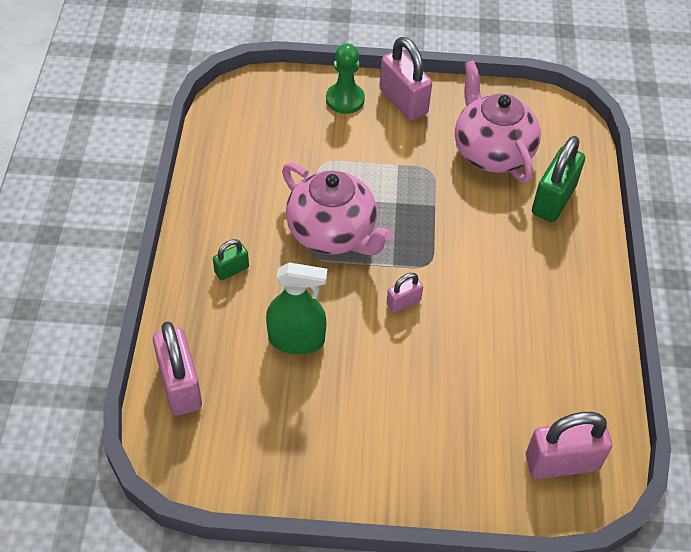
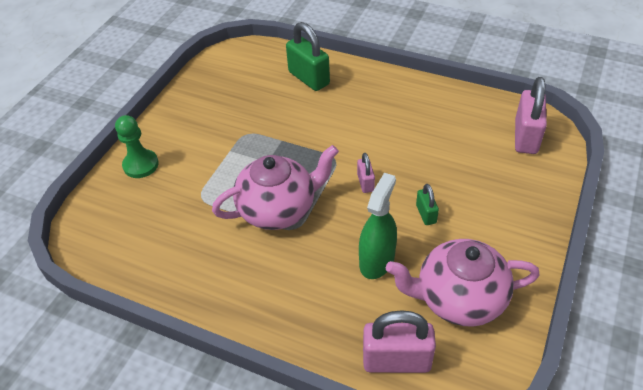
camera: 65 degrees left, 5 degrees down
green padlock [213,239,249,280] -> green padlock moved to [416,184,439,225]
pink padlock [379,37,432,121] -> none
pink teapot [455,60,541,183] -> pink teapot moved to [386,239,540,327]

